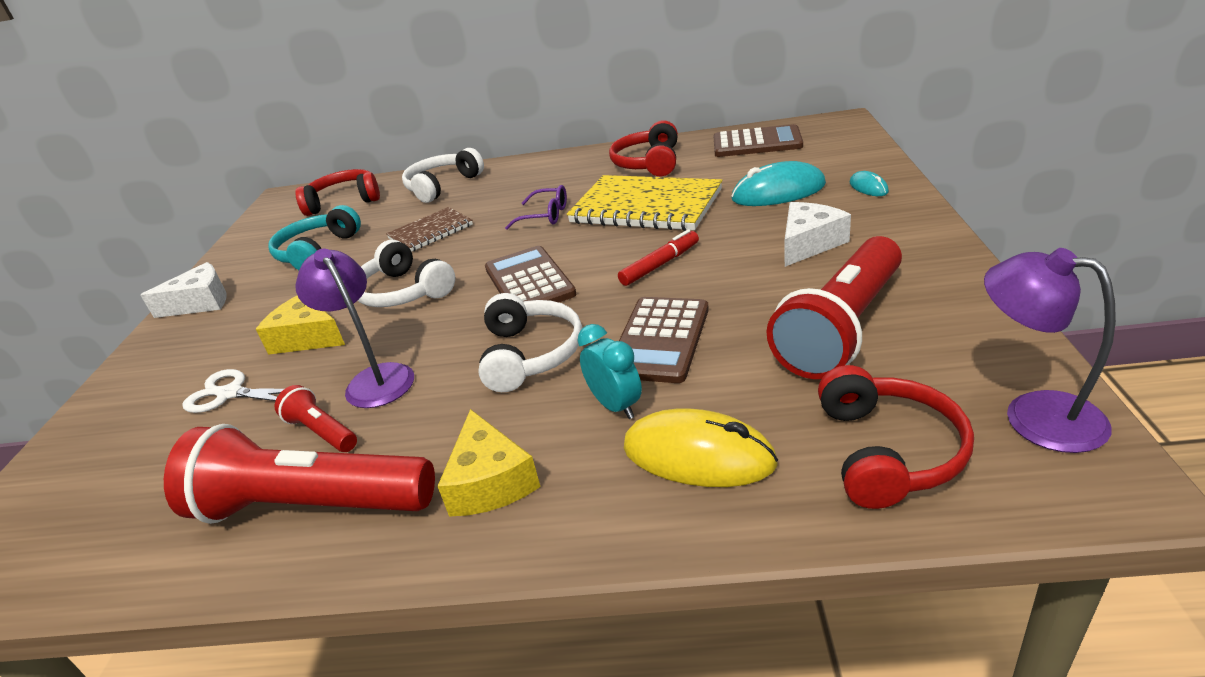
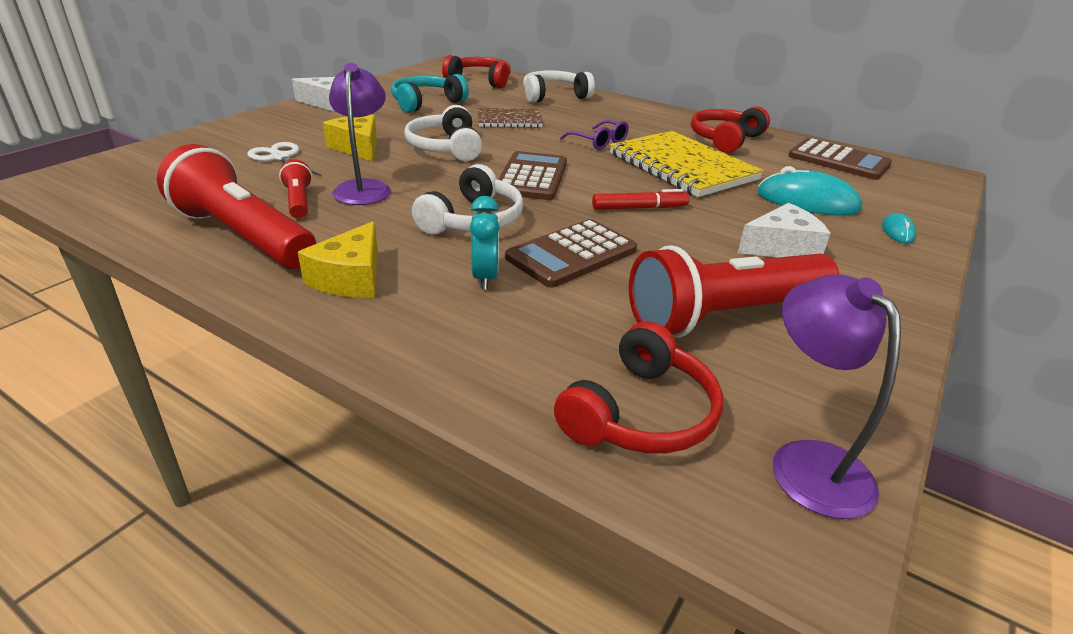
camera: 25 degrees right, 0 degrees up
yellow mouse [624,408,778,487] -> none

